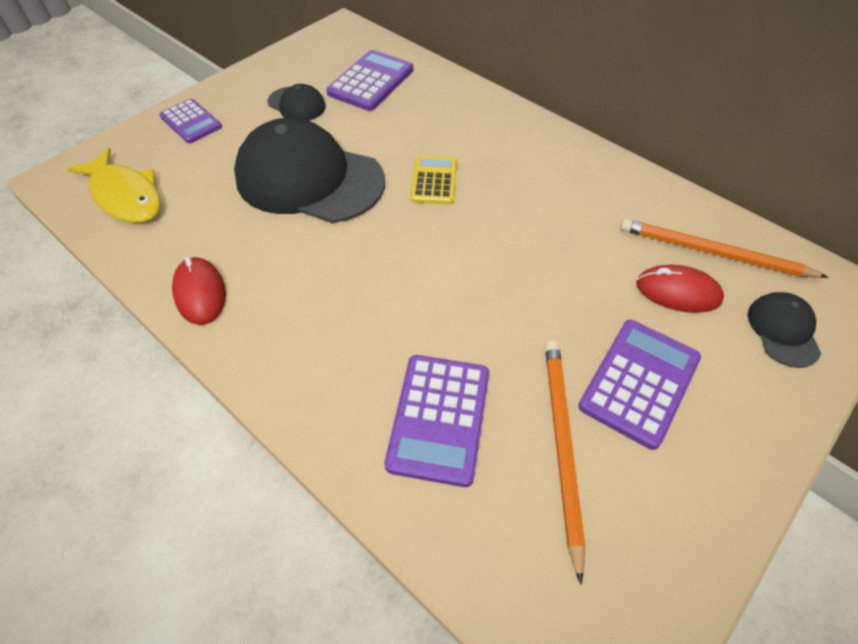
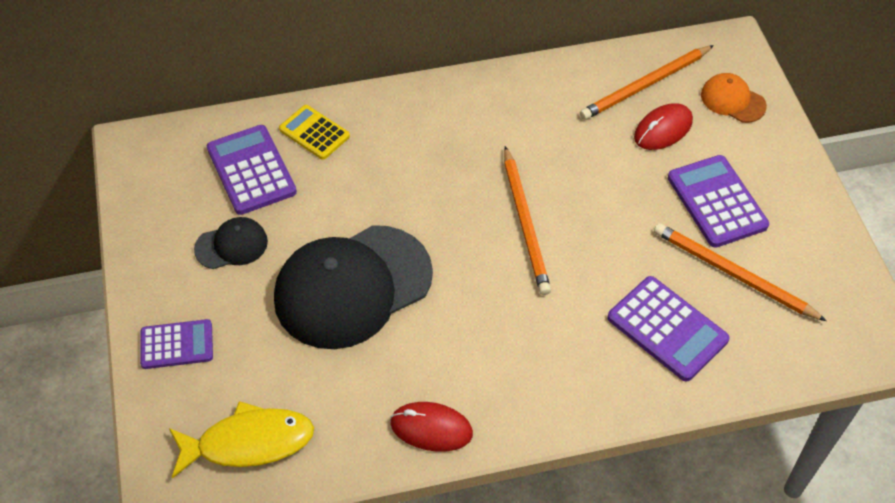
camera: 55 degrees left, 0 degrees up
yellow calculator [411,156,457,204] -> yellow calculator moved to [279,105,350,160]
black cap [748,292,821,368] -> orange cap [701,73,767,123]
none -> orange pencil [504,146,551,295]

